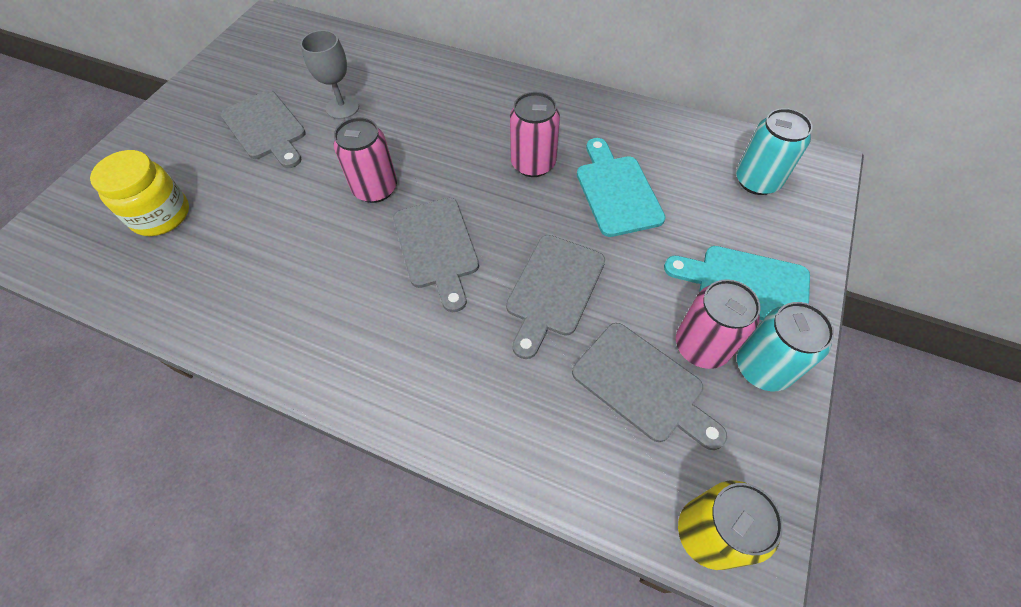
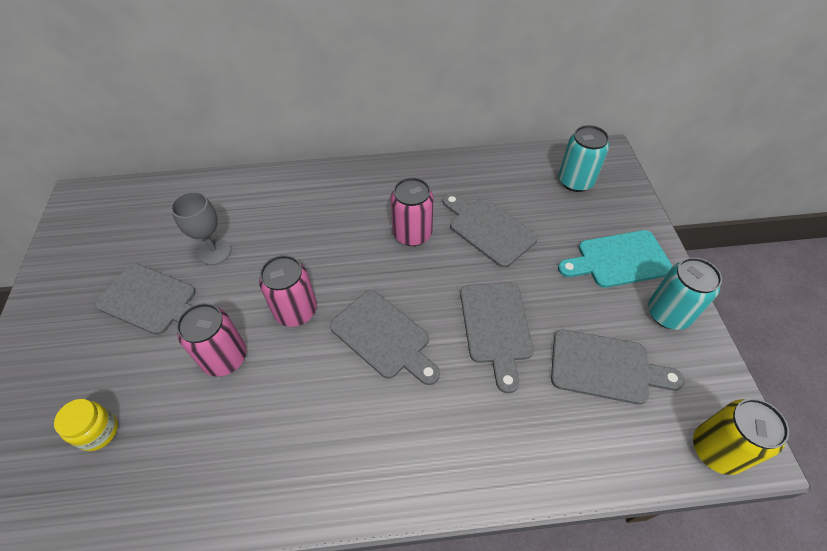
camera: 30 degrees left, 5 degrees down
yellow jar [90,150,189,236] -> yellow jar [54,399,118,451], size x0.65
turquoise cutting board [577,138,666,237] -> grey cutting board [443,193,538,268]
pink can [676,279,761,369] -> pink can moved to [177,303,247,377]

